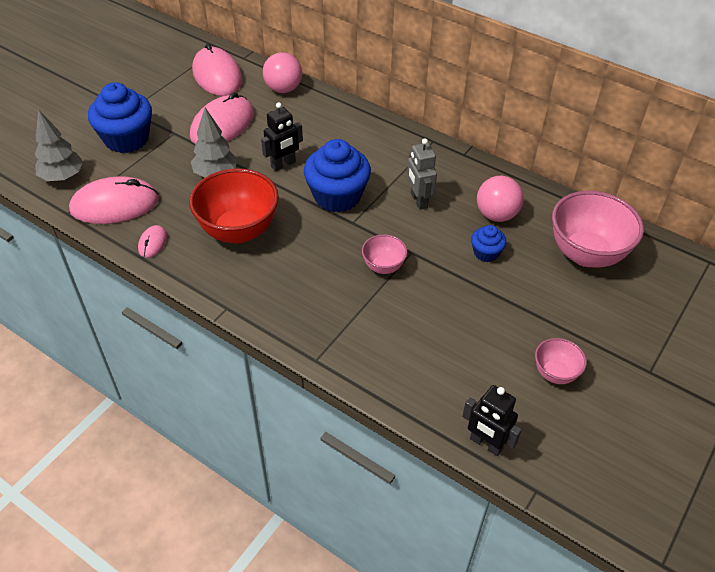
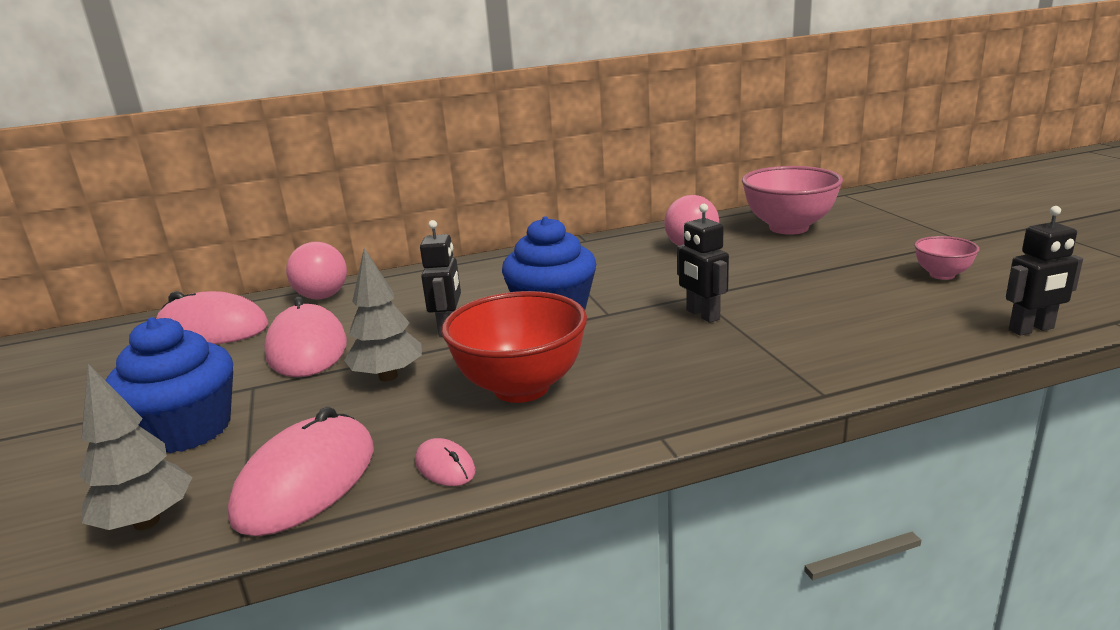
camera: 50 degrees left, 25 degrees down
pink bowl [362,234,407,274] -> black robot [677,204,729,323]
grey robot [407,139,437,210] -> none
blue cupcake [471,225,506,262] -> none

